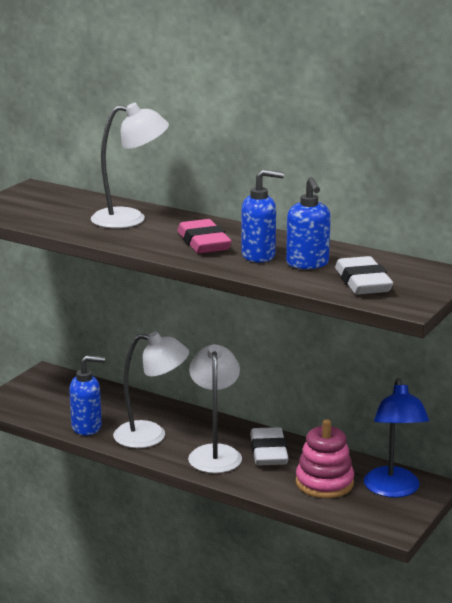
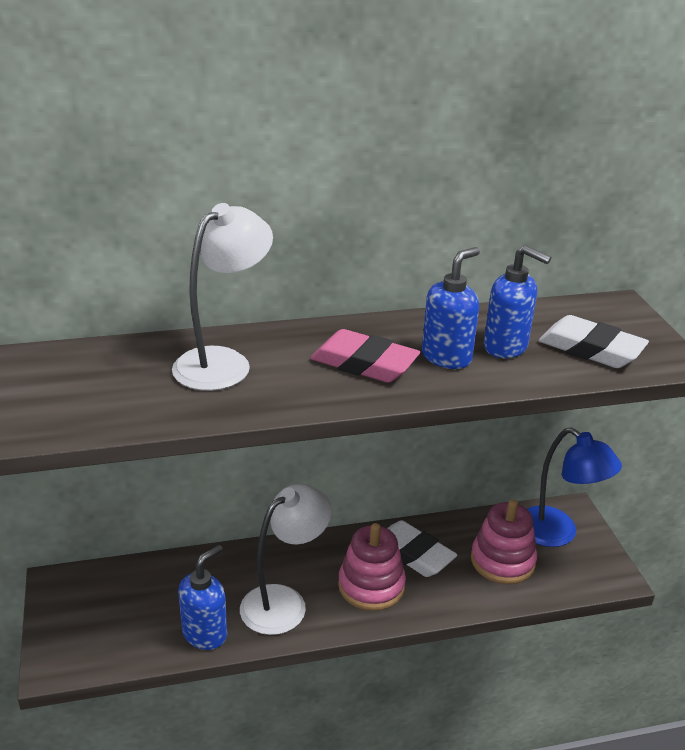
camera: 45 degrees left, 10 degrees up
white lamp [188,344,242,473] -> pink stacking toy [338,523,406,611]

